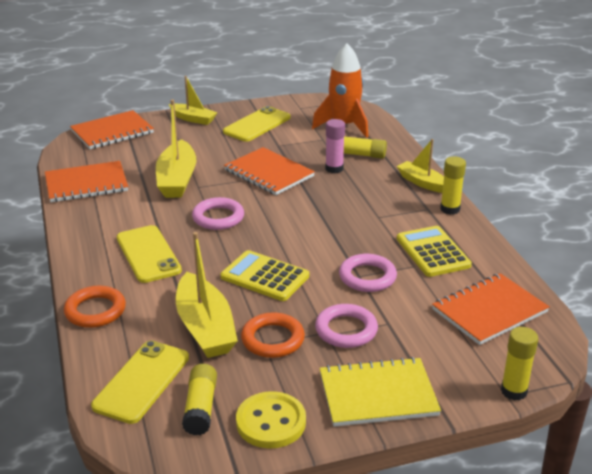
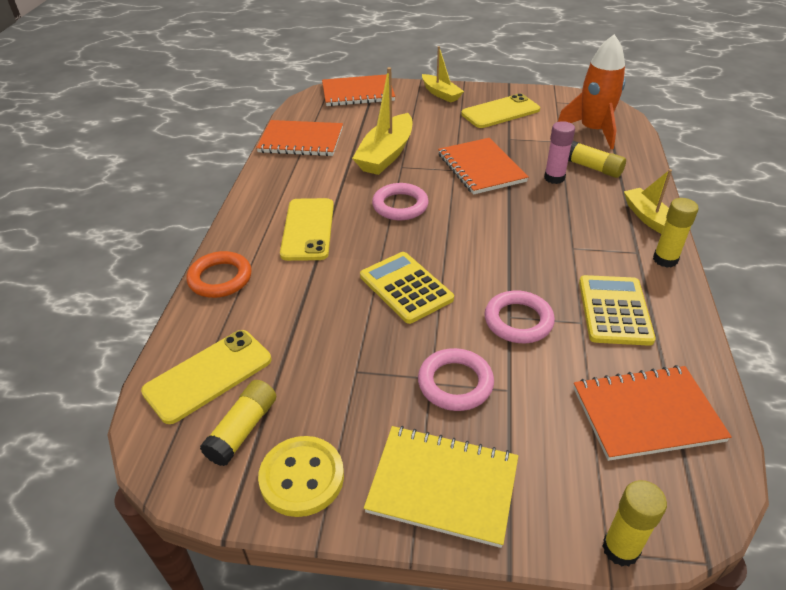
camera: 25 degrees right, 10 degrees up
yellow boat [176,232,238,358] -> none
orange ring [241,312,305,358] -> none

